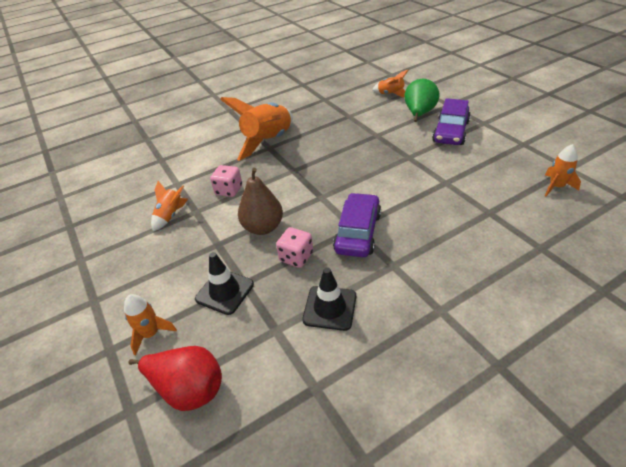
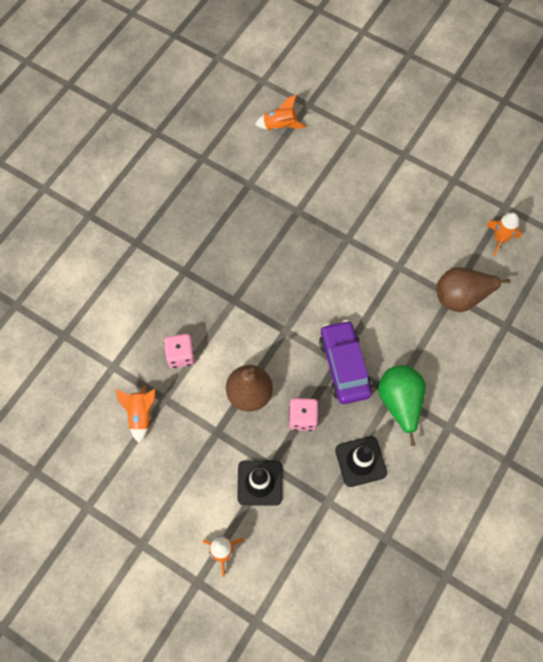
camera: 30 degrees left, 25 degrees up
red pear [128,346,222,411] -> none
orange rocket [220,97,293,161] -> none
green pear [404,79,440,122] -> green pear moved to [378,365,426,446]
purple car [432,98,471,145] -> none
none -> brown pear [436,267,511,312]

